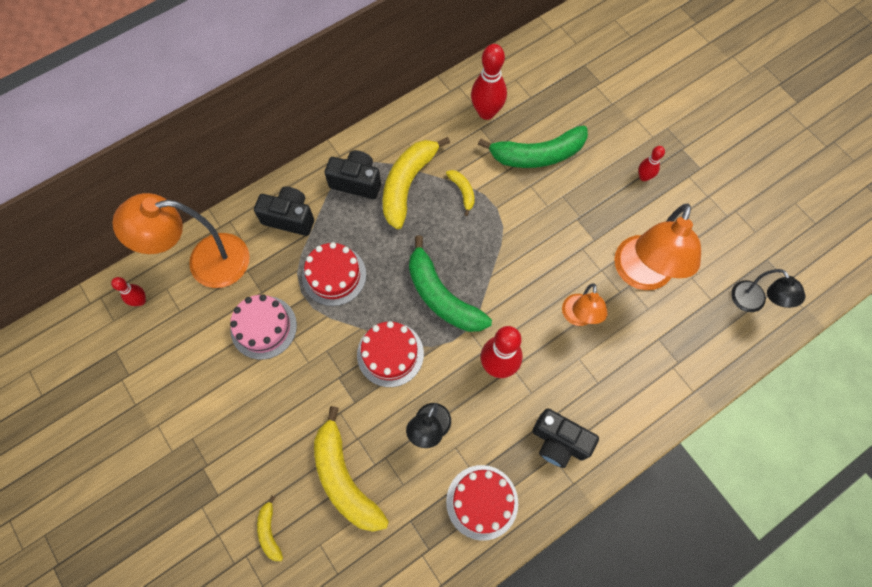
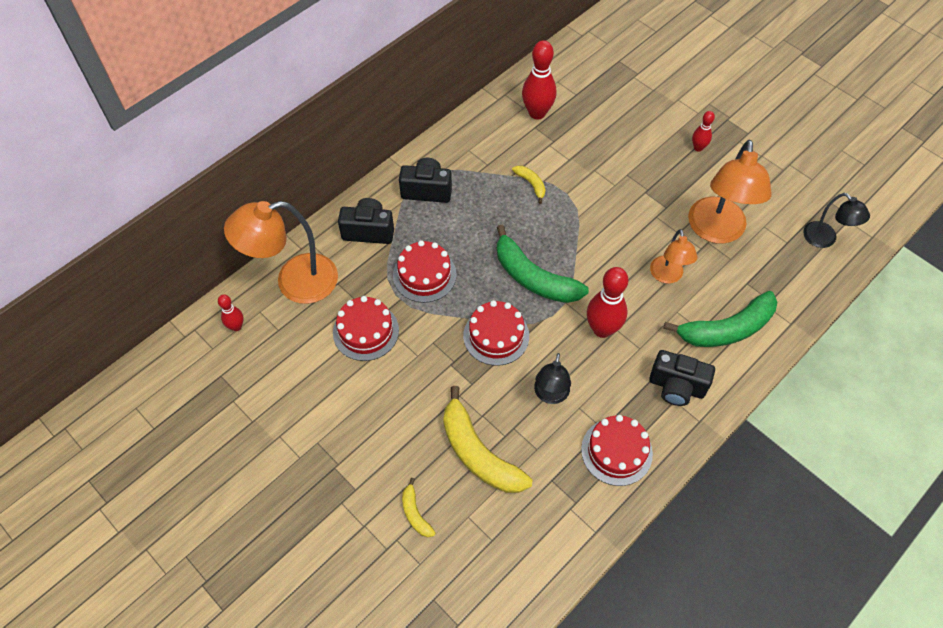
camera: 10 degrees left, 10 degrees down
pink cake [230,294,297,360] -> red cake [333,296,399,361]
yellow banana [383,137,450,229] -> none
green banana [478,126,588,168] -> green banana moved to [663,291,777,347]

